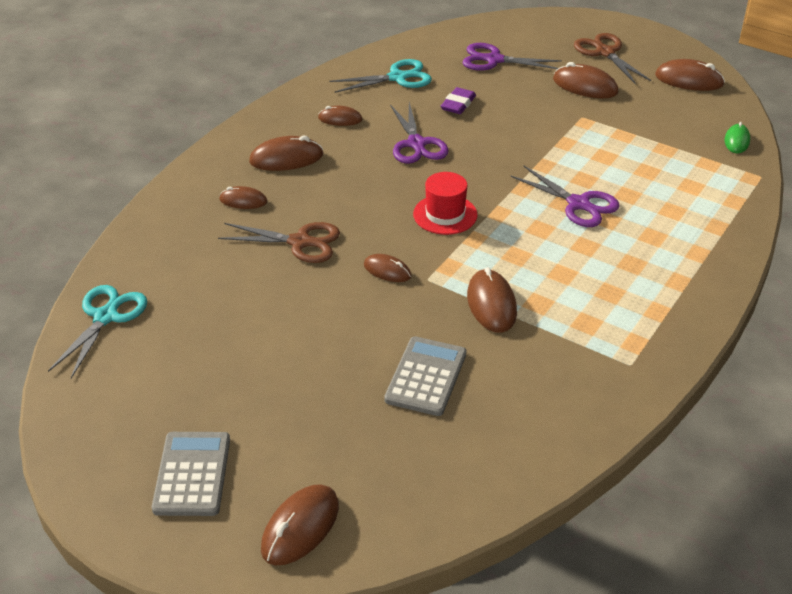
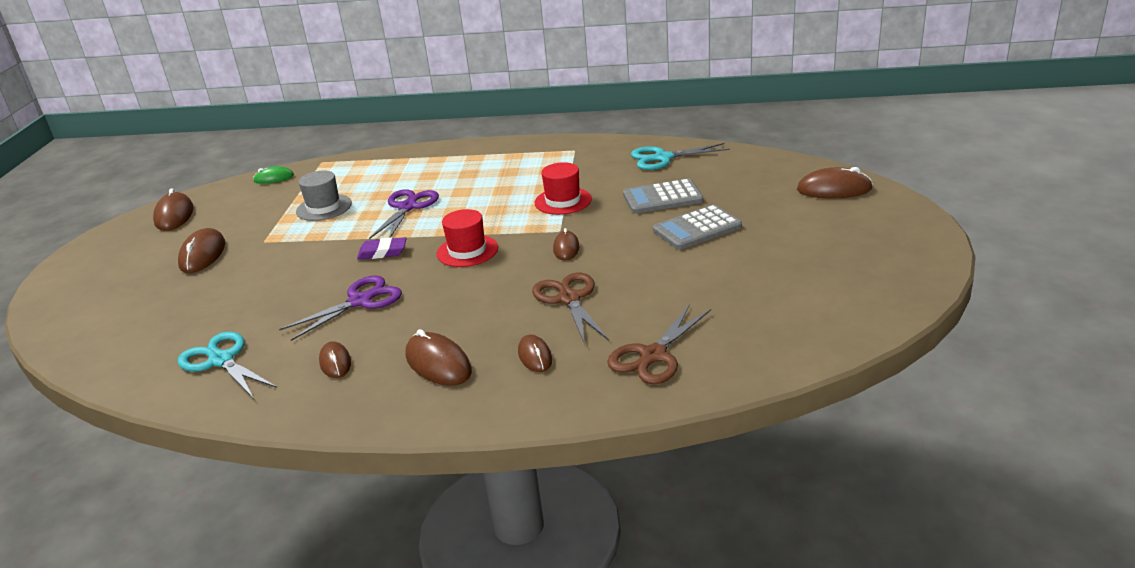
camera: 115 degrees left, 10 degrees down
turquoise scissors [48,285,147,378] -> turquoise scissors moved to [631,143,730,170]
grey calculator [152,432,230,516] -> grey calculator moved to [653,205,742,250]
purple eraser [441,87,476,114] -> purple eraser moved to [357,237,407,260]
purple scissors [462,43,562,71] -> none
brown mouse [467,267,517,333] -> red hat [535,162,592,215]
brown scissors [574,33,651,84] -> brown scissors moved to [607,304,711,384]
none -> grey hat [296,170,352,221]

